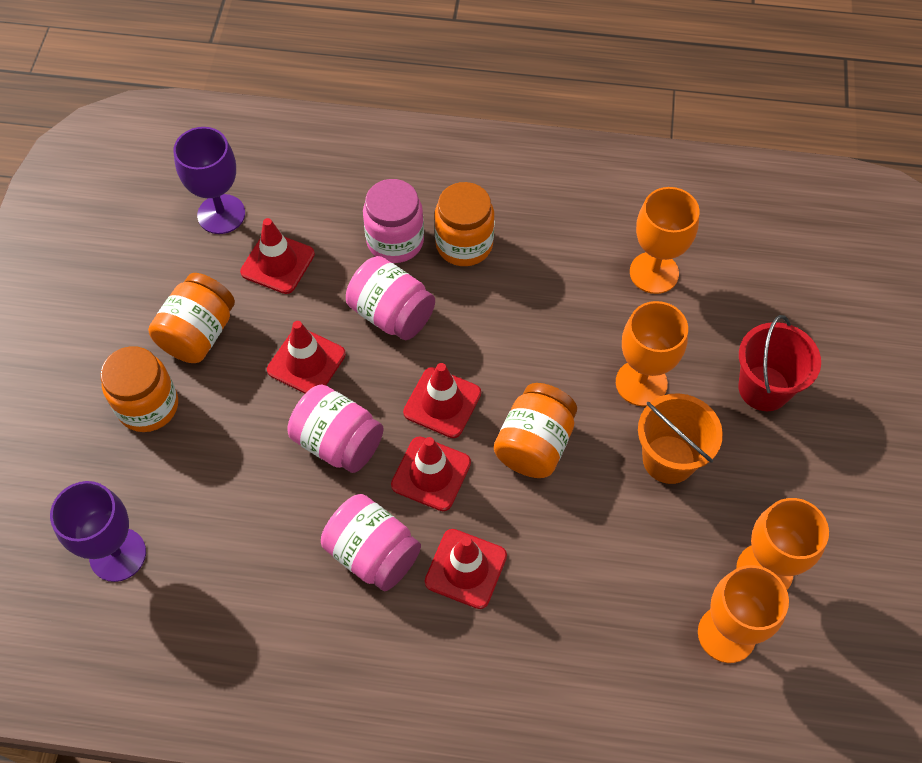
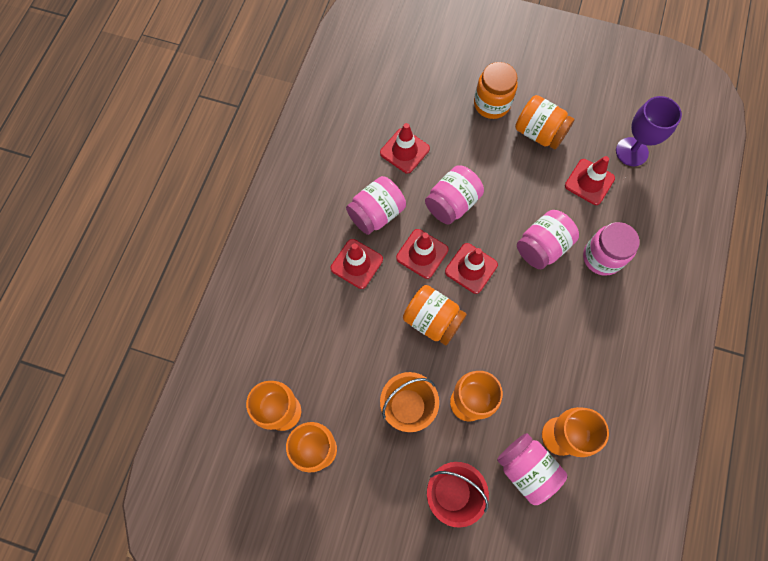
camera: 100 degrees right, 10 degrees up
purple goblet [50,481,146,582] -> none
red traffic cone [267,321,346,394] -> red traffic cone moved to [380,123,430,174]
orange jar [434,182,494,266] -> none
none -> pink jar [497,433,567,505]

